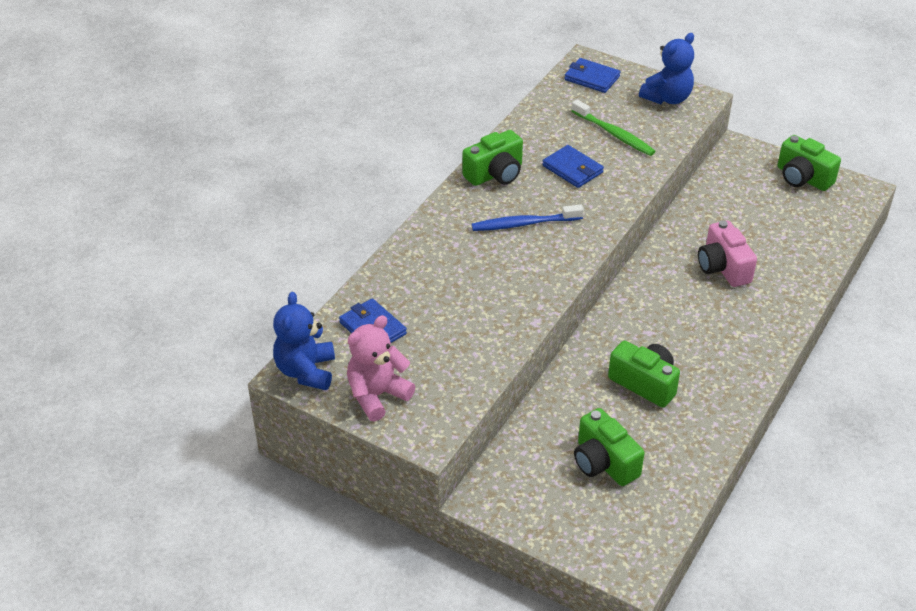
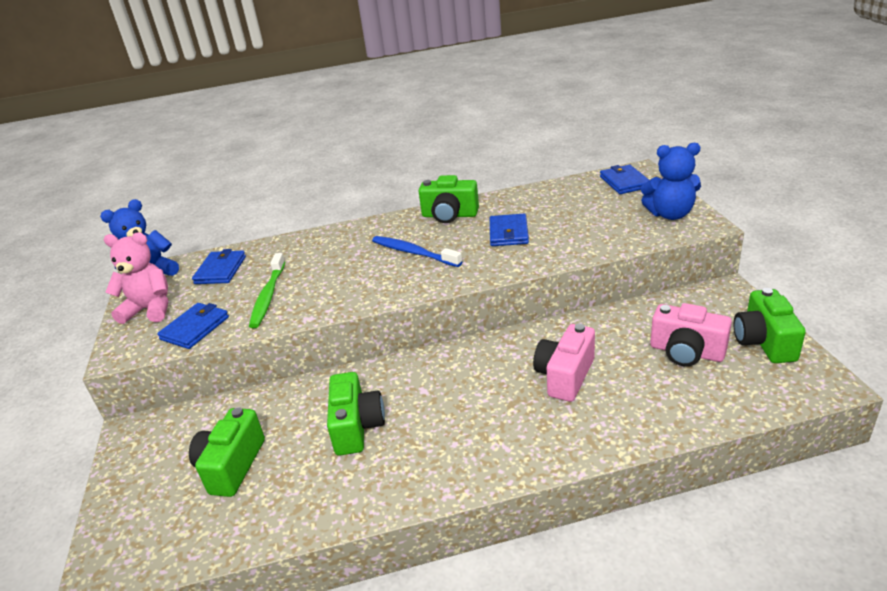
camera: 50 degrees right, 10 degrees down
green toothbrush [571,99,655,156] -> green toothbrush moved to [249,253,285,328]
none -> blue wallet [157,303,229,349]
none -> pink camera [650,303,732,366]

